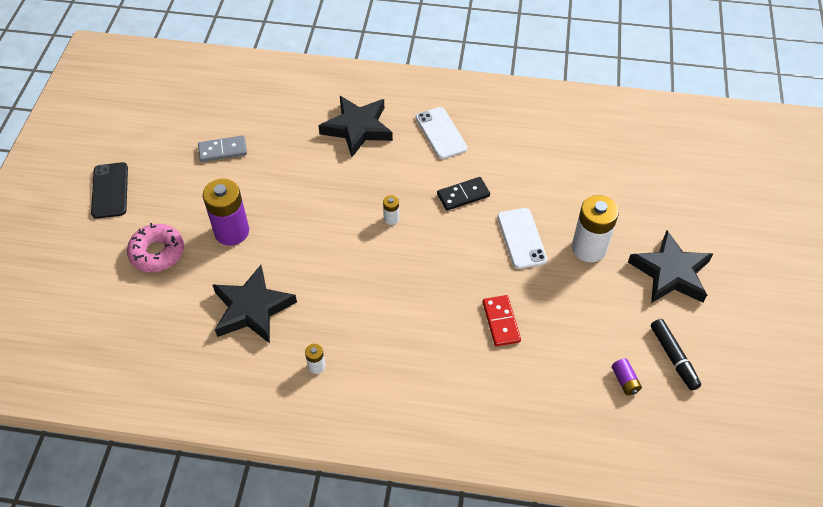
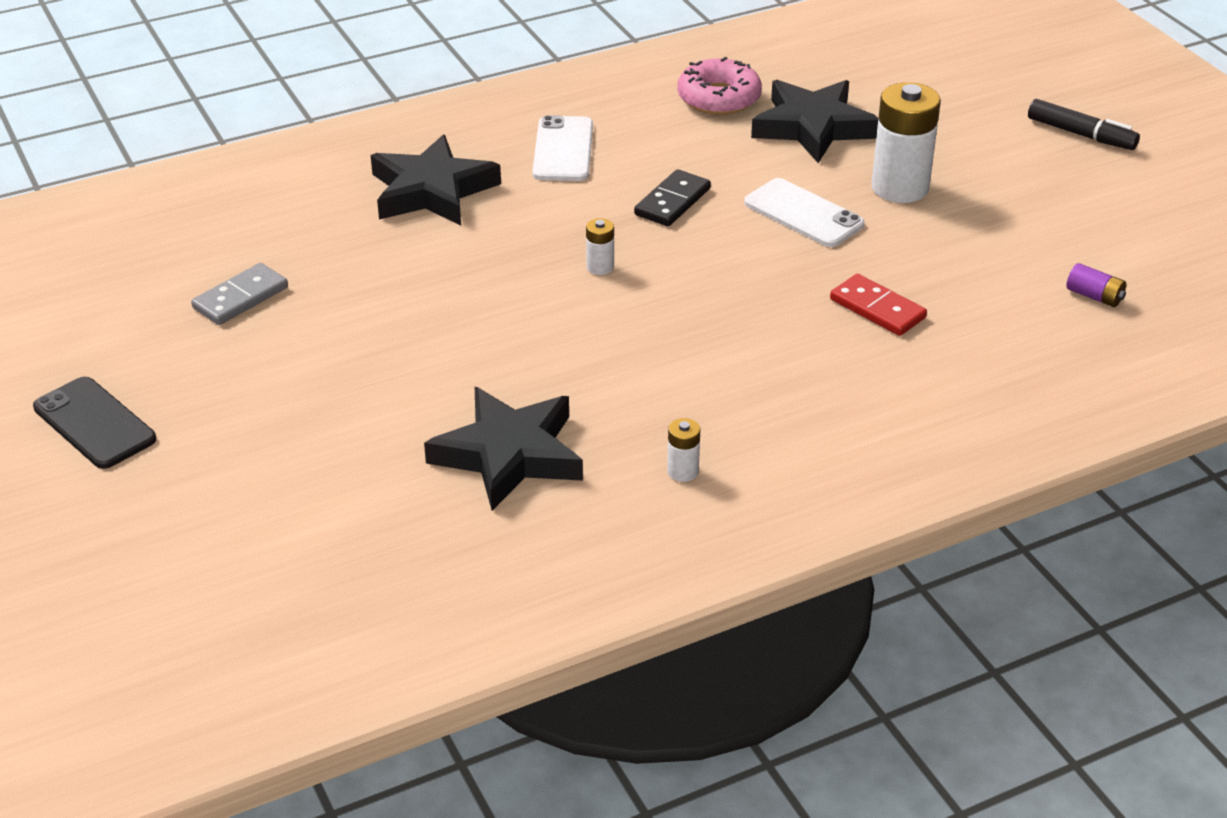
camera: 35 degrees left, 15 degrees down
pink donut [127,223,184,272] -> pink donut moved to [677,57,762,115]
purple battery [203,179,249,246] -> none
white phone [416,107,467,159] -> white phone turned 60 degrees clockwise [533,115,593,181]
black star [628,230,713,303] -> black star moved to [751,80,879,163]
black marker [651,319,701,391] -> black marker moved to [1028,99,1140,150]

